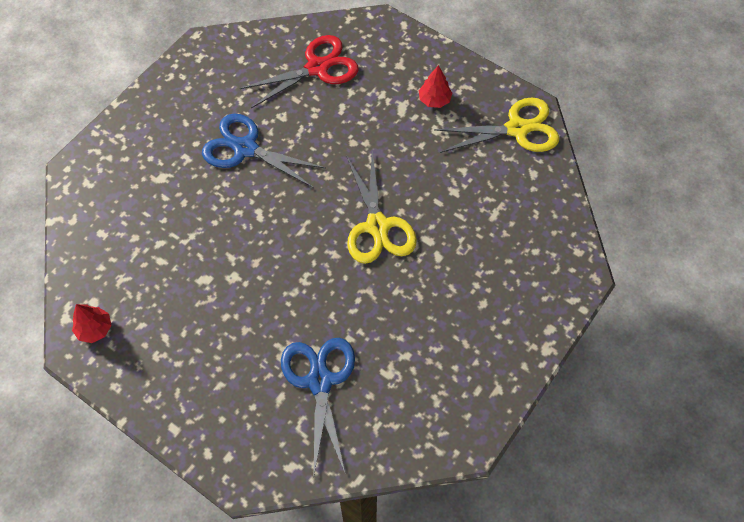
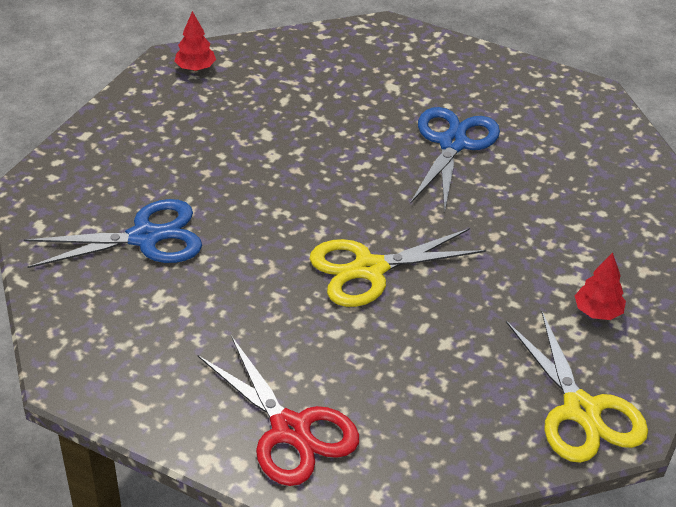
camera: 80 degrees right, 20 degrees down
red scissors [240,35,358,108] -> red scissors moved to [198,336,359,486]

